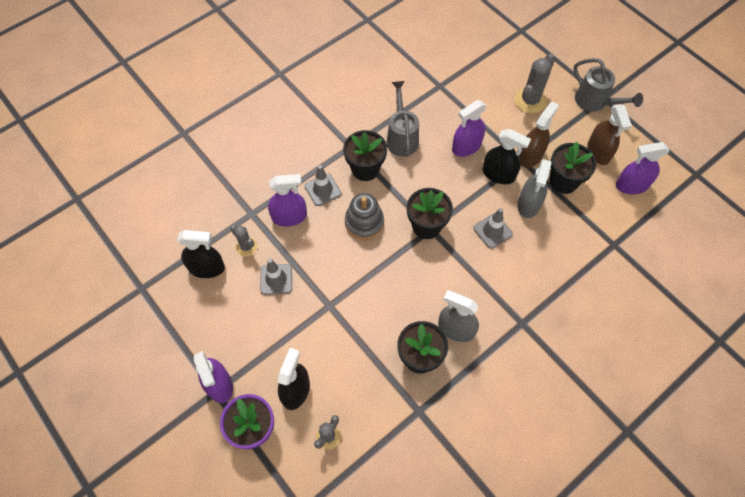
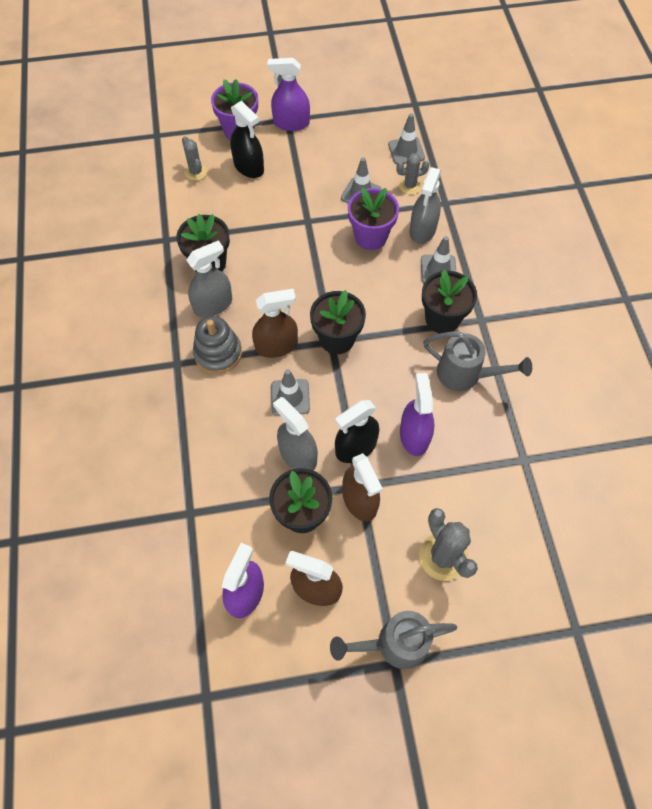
camera: 120 degrees right, 0 degrees up
black spray bottle [177,230,225,278] -> grey traffic cone [388,113,425,164]
purple spray bottle [268,174,307,227] -> grey spray bottle [409,167,441,244]
grey stacking toy [345,193,384,240] -> grey stacking toy moved to [193,316,242,374]
none -> brown spray bottle [252,289,298,358]
none -> purple flower pot [348,188,399,250]

